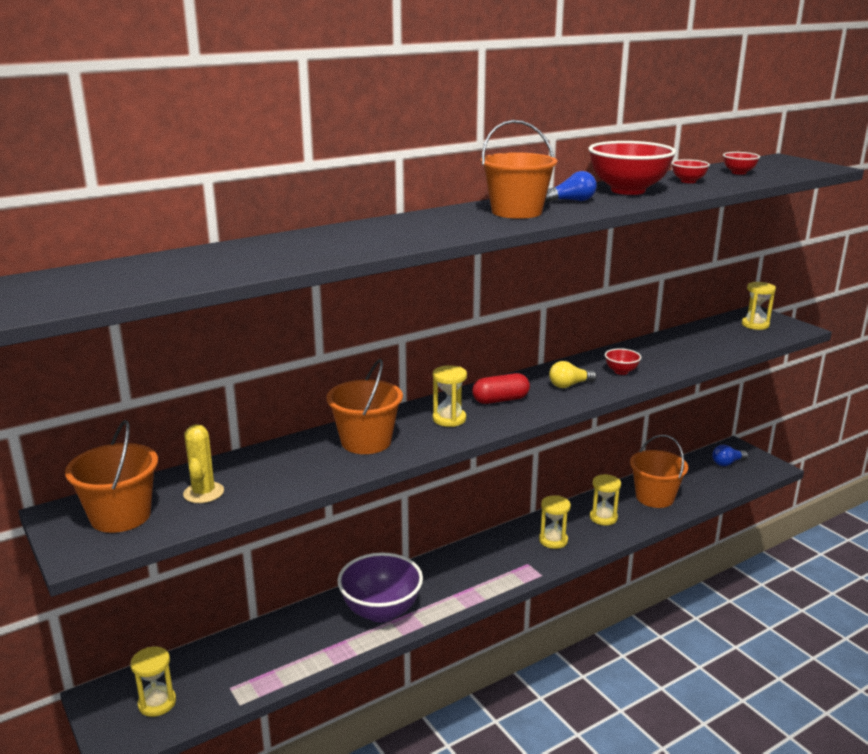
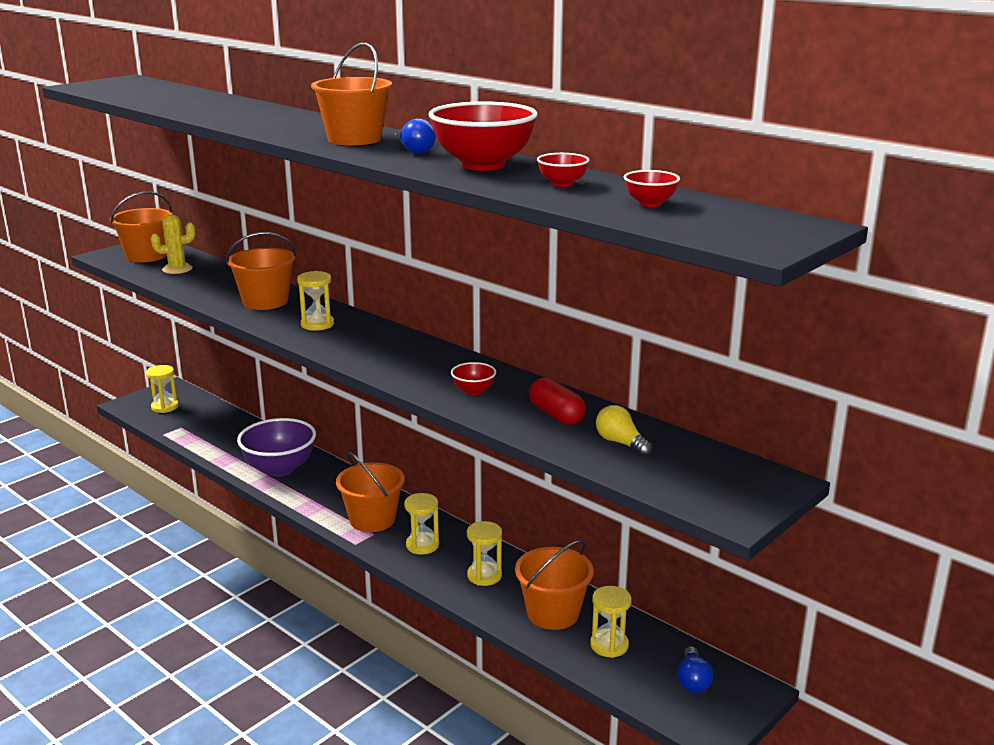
camera: 75 degrees right, 0 degrees up
red capsule [472,373,530,404] -> red capsule moved to [529,377,586,425]
yellow light bulb [549,361,597,388] -> yellow light bulb moved to [596,405,653,457]
blue light bulb [712,445,748,466] -> blue light bulb turned 135 degrees counterclockwise [677,646,713,693]
yellow hourglass [742,282,776,330] -> yellow hourglass moved to [590,586,632,658]
none -> orange bucket [336,451,405,532]

